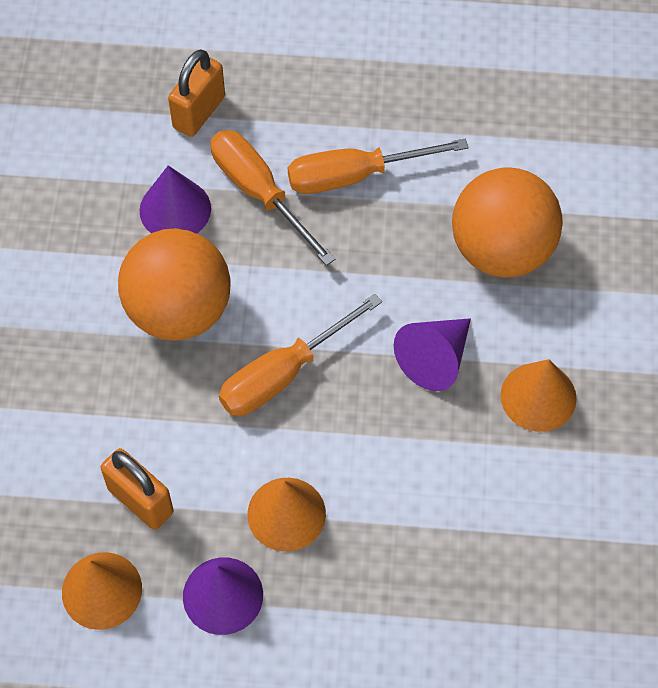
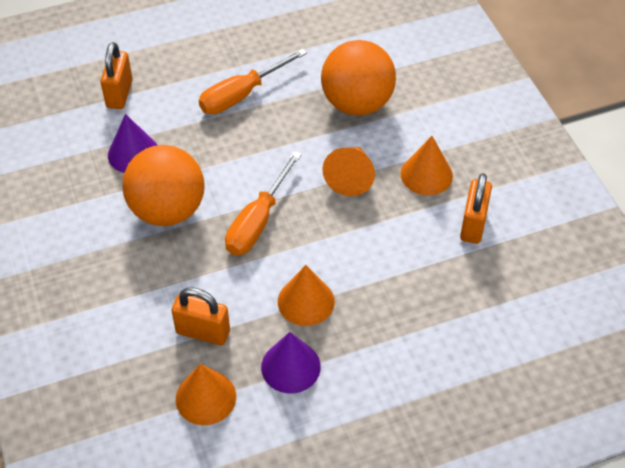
camera: 25 degrees left, 10 degrees down
orange screwdriver [211,130,336,266] -> none
purple cone [394,318,471,391] -> orange cone [322,147,375,196]
none -> orange padlock [460,173,492,244]

